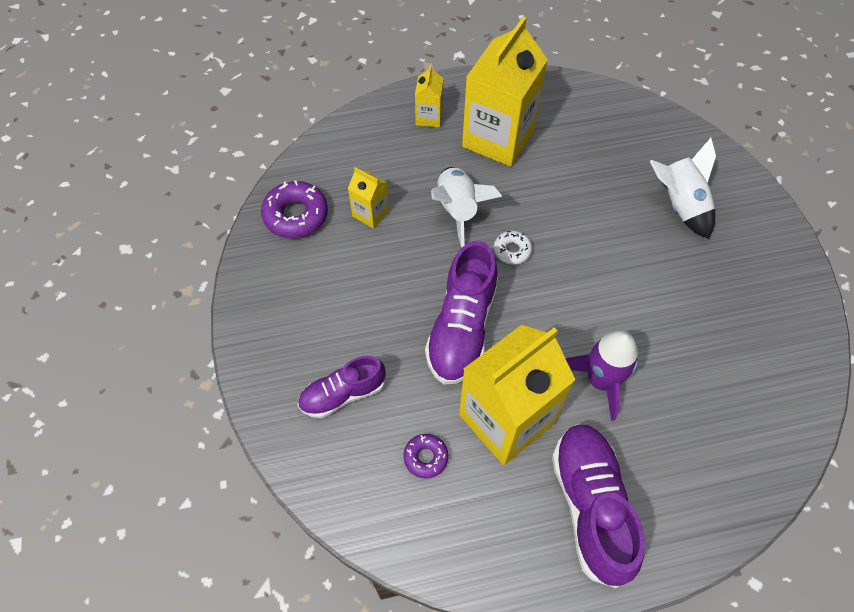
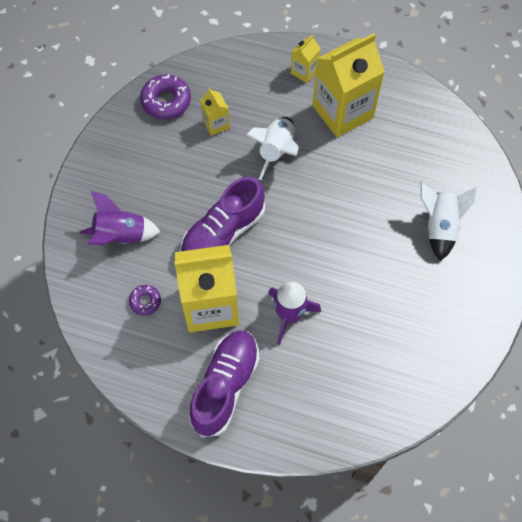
camera: 30 degrees right, 5 degrees up
purple shoe [298,356,386,418] -> purple rocket [80,191,161,245]
white donut [494,231,532,265] -> none

